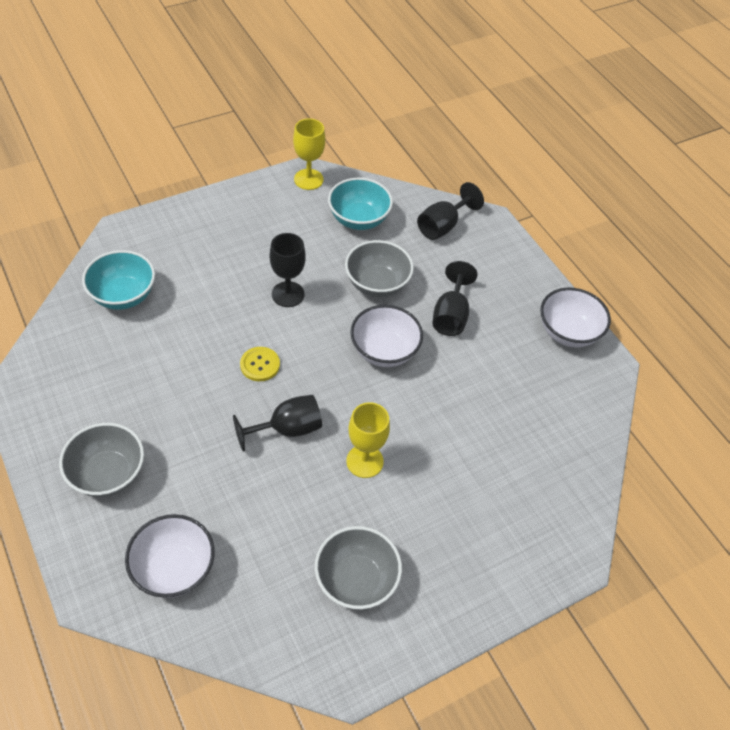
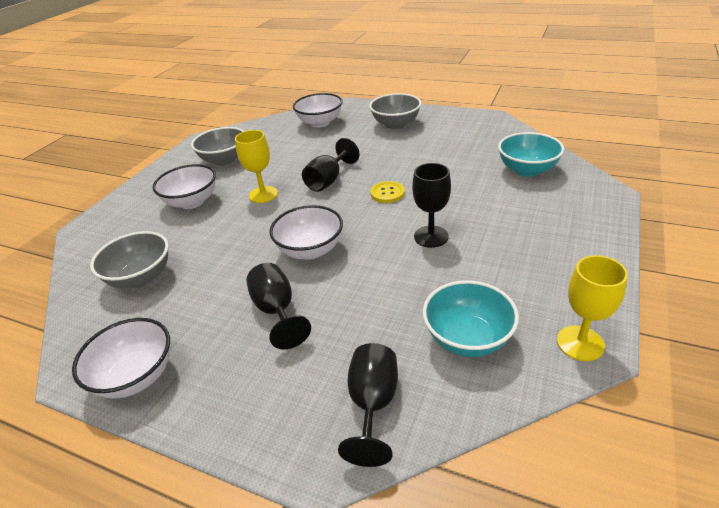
camera: 150 degrees right, 15 degrees down
grey bowl [345,240,414,297] -> grey bowl moved to [90,231,169,289]
none -> white bowl [153,164,216,209]

